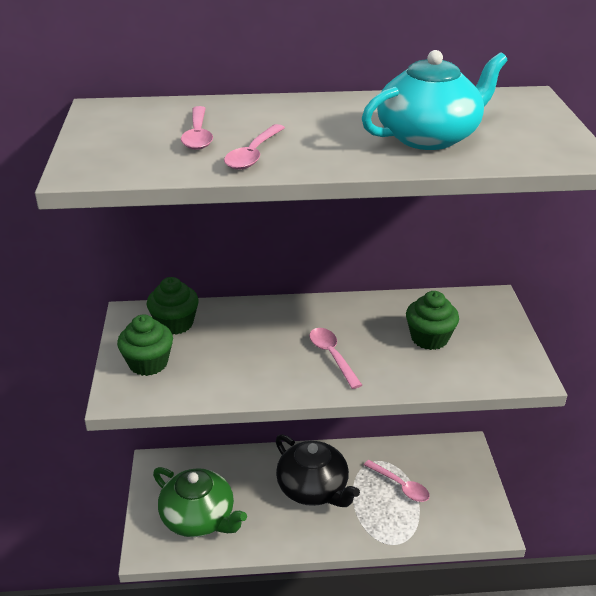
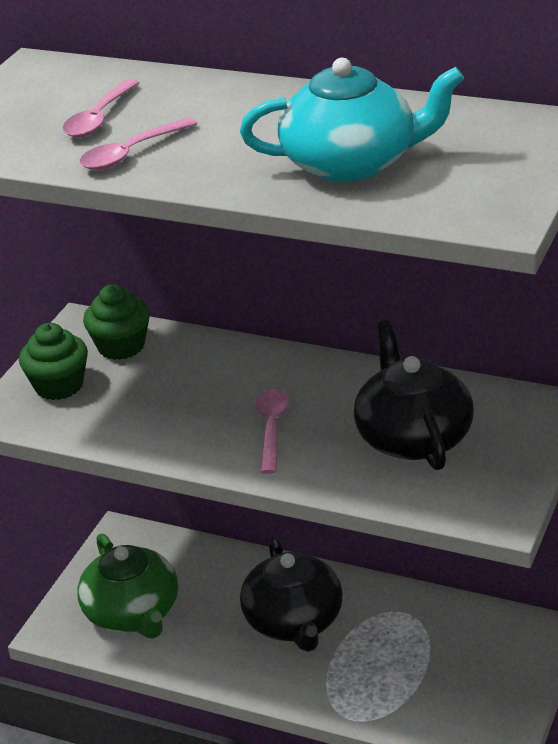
camera: 30 degrees right, 0 degrees up
pink spoon [364,460,430,502] -> none
green cupcake [406,291,459,350] -> black teapot [354,320,474,470]

